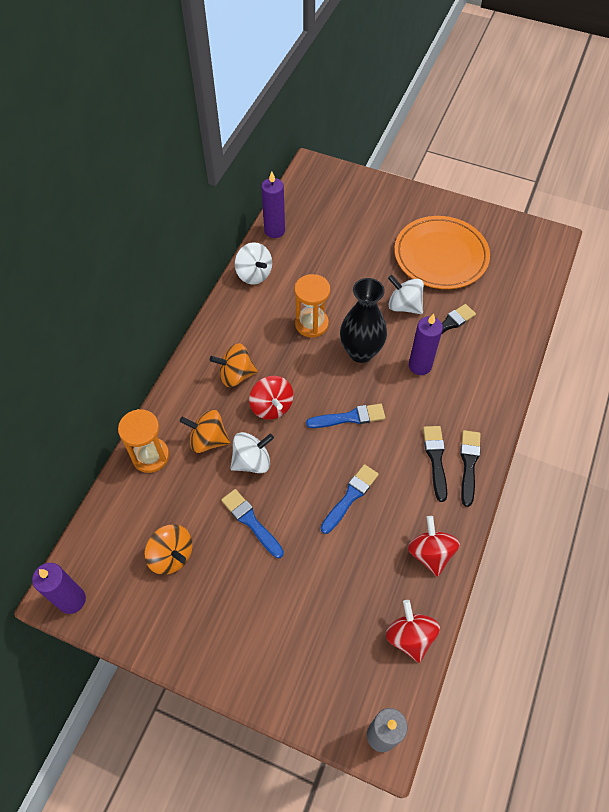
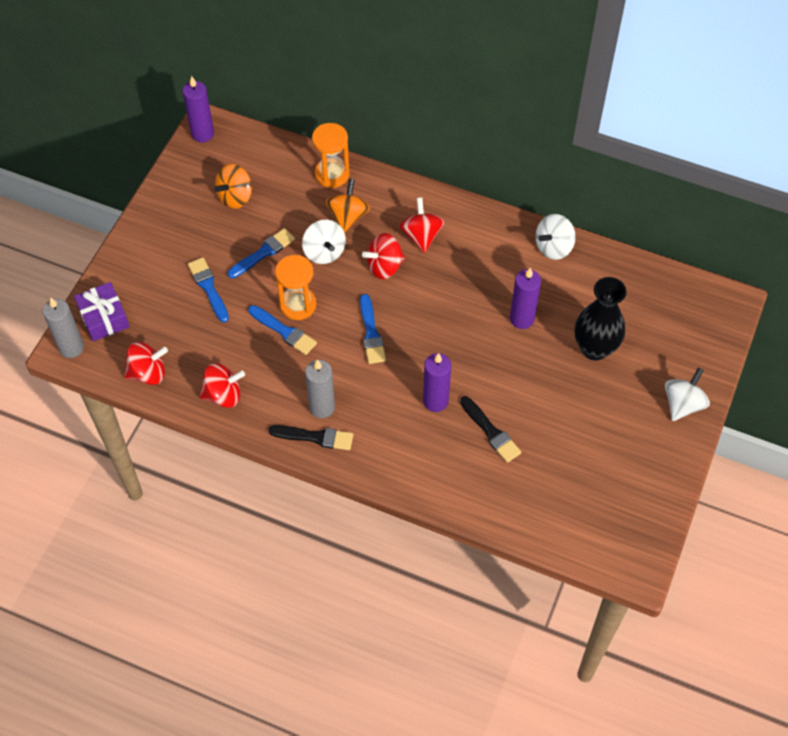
camera: 90 degrees right, 0 degrees up
orange spinning top [210,343,258,387] -> red spinning top [399,198,444,253]
purple candle [261,171,285,238] -> purple candle moved to [510,268,541,329]
orange hourglass [294,274,330,338] -> orange hourglass moved to [275,255,316,320]
black vase [340,278,387,363] -> black vase moved to [575,277,627,360]
white spinning top [388,275,424,314] -> white spinning top moved to [665,368,710,421]
orange plate [394,216,490,289] -> none
black brush [423,426,447,502] -> grey candle [305,360,335,418]
none -> purple gift [74,282,130,341]
none -> blue brush [188,257,229,323]

